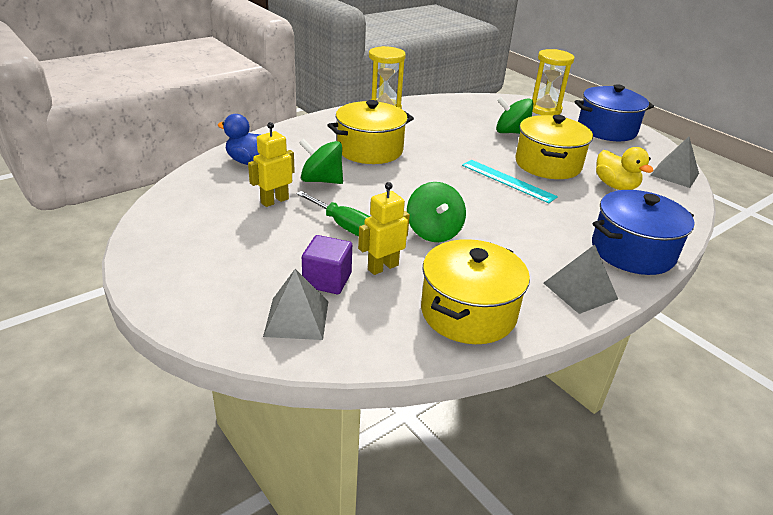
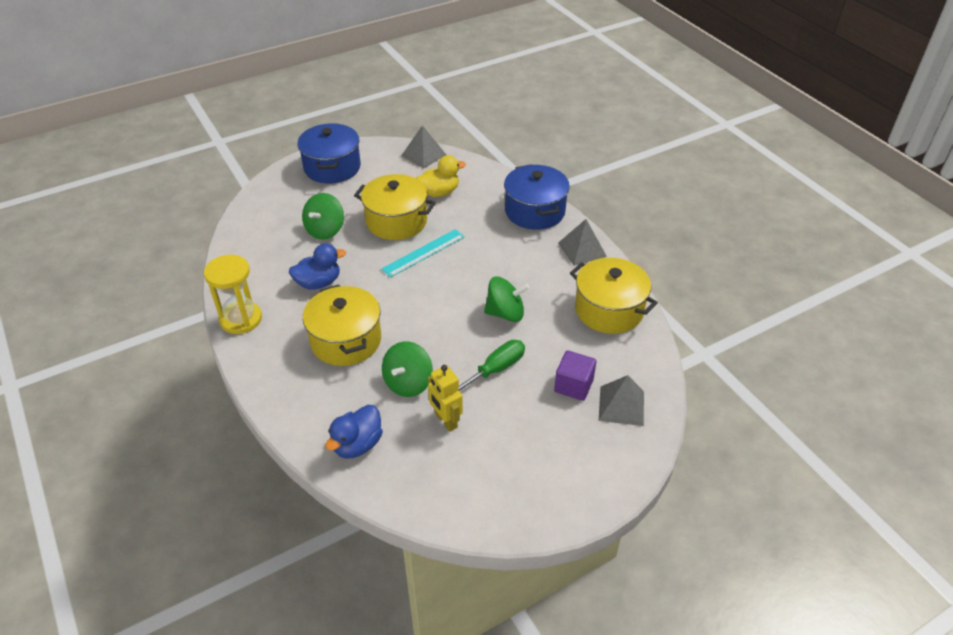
camera: 80 degrees left, 10 degrees up
yellow robot [358,182,410,275] -> none
yellow hourglass [532,49,575,116] -> none
none -> blue duck [289,243,346,290]

